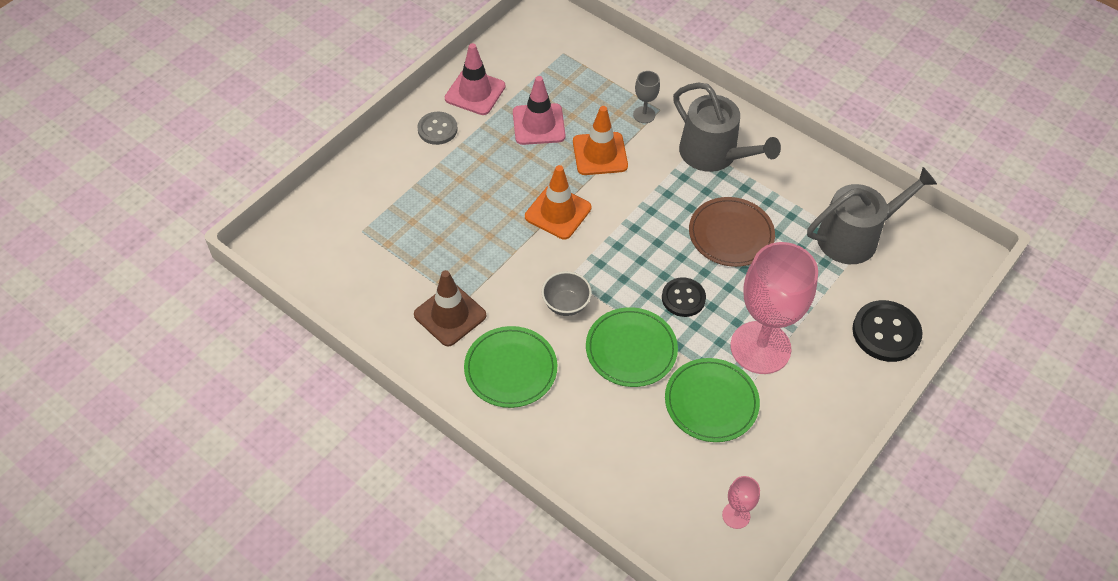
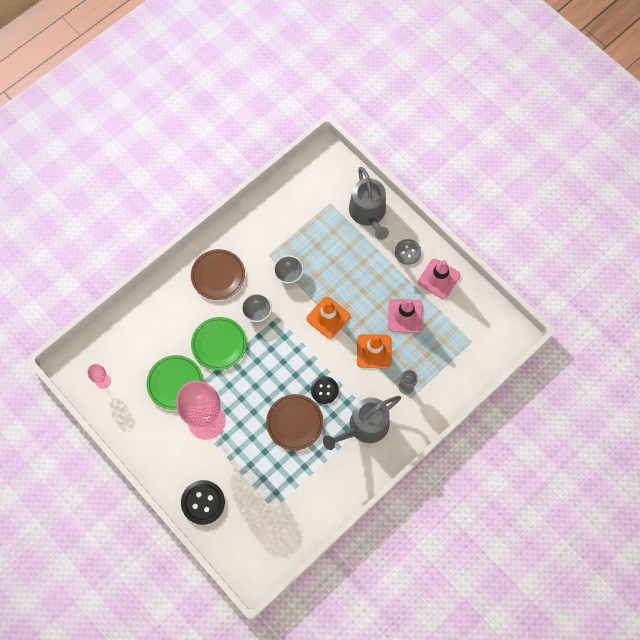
camera: 100 degrees right, 15 degrees up
brown traffic cone [414,270,486,346] -> none
green plate [464,326,557,408] -> brown plate [191,249,245,300]
black button [662,278,706,317] -> black button moved to [311,376,339,404]
grey watering can [807,167,937,264] -> grey watering can moved to [349,167,389,240]
none -> grey bowl [274,255,304,284]

